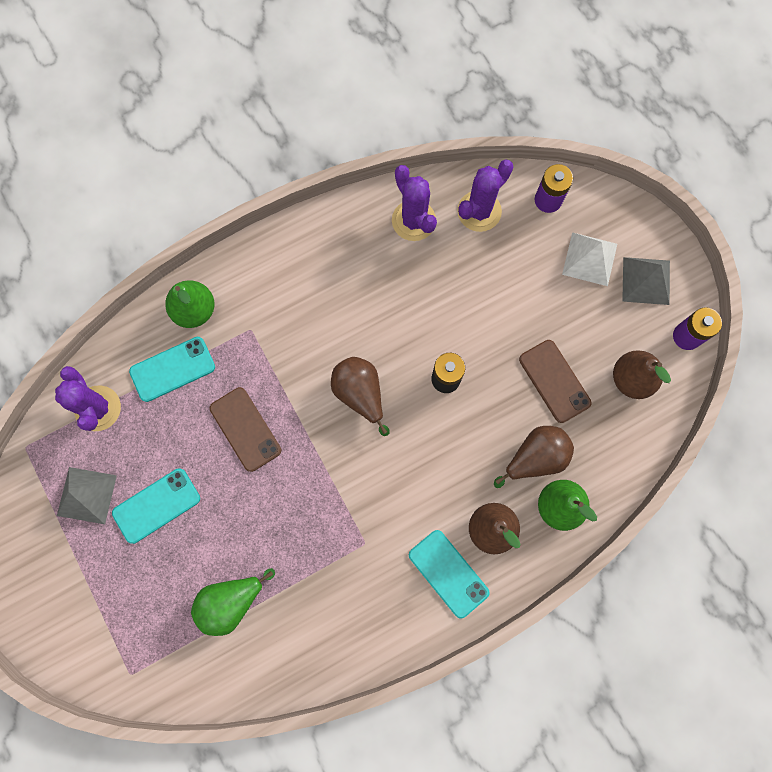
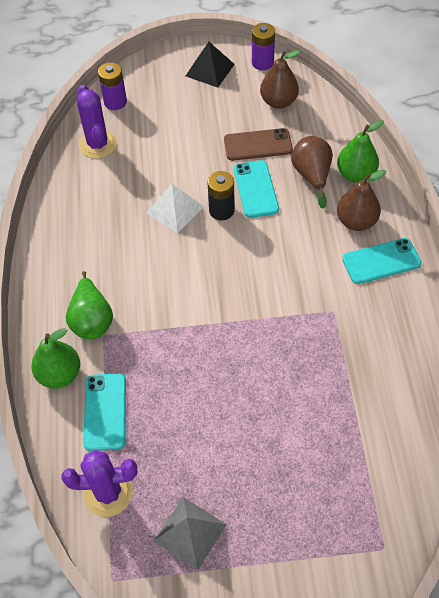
camera: 65 degrees left, 20 degrees down
turquoise phone [112,468,200,544] -> turquoise phone moved to [234,160,279,218]
green pear [191,568,275,636] -> green pear moved to [66,271,113,340]
brown phone [210,387,281,472] -> none
brown pear [331,357,390,436] -> none
purple cactus [392,165,437,241] -> none
white pyramid [562,232,617,286] -> white pyramid moved to [146,184,204,233]
grey pyramid [622,257,670,305] -> black pyramid [186,42,235,88]

